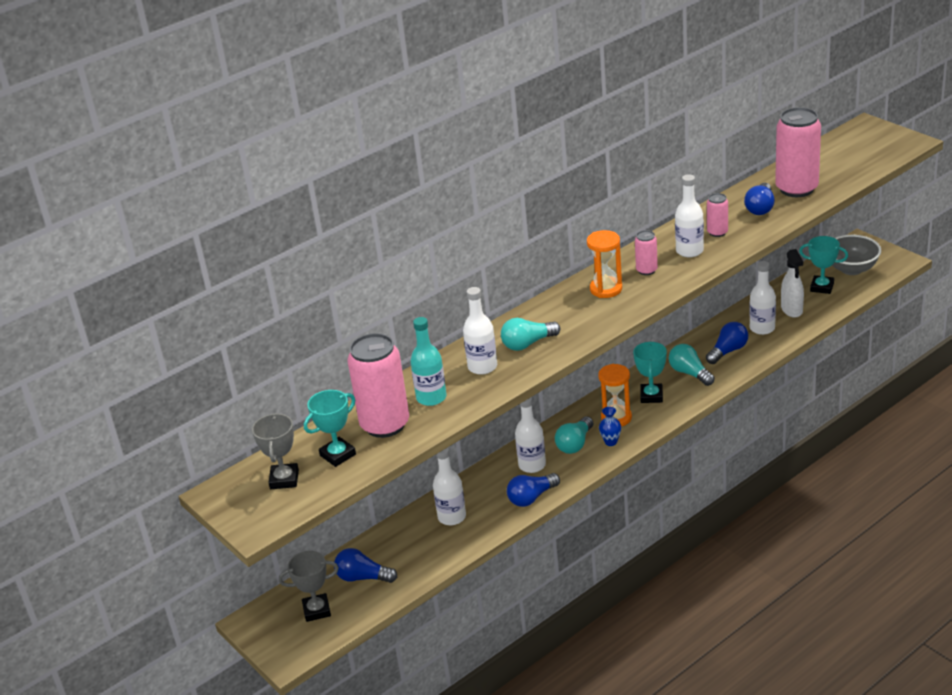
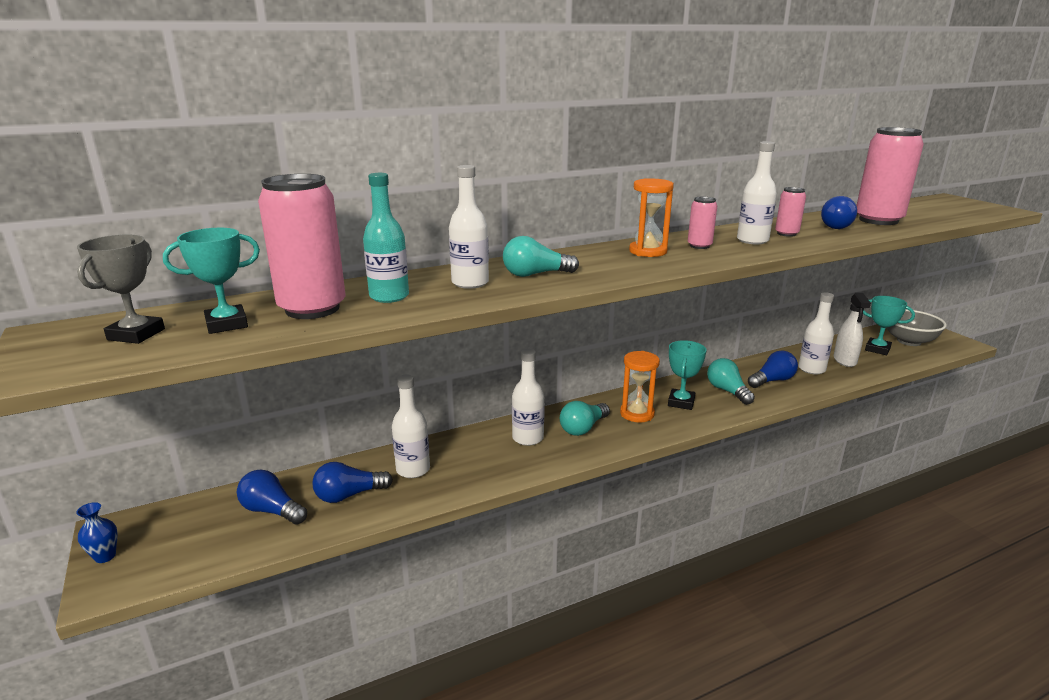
camera: 10 degrees right, 10 degrees down
grey trophy [279,551,339,622] -> none
blue light bulb [507,473,560,507] -> blue light bulb moved to [313,462,393,503]
blue vase [599,407,621,446] -> blue vase moved to [76,502,118,563]

